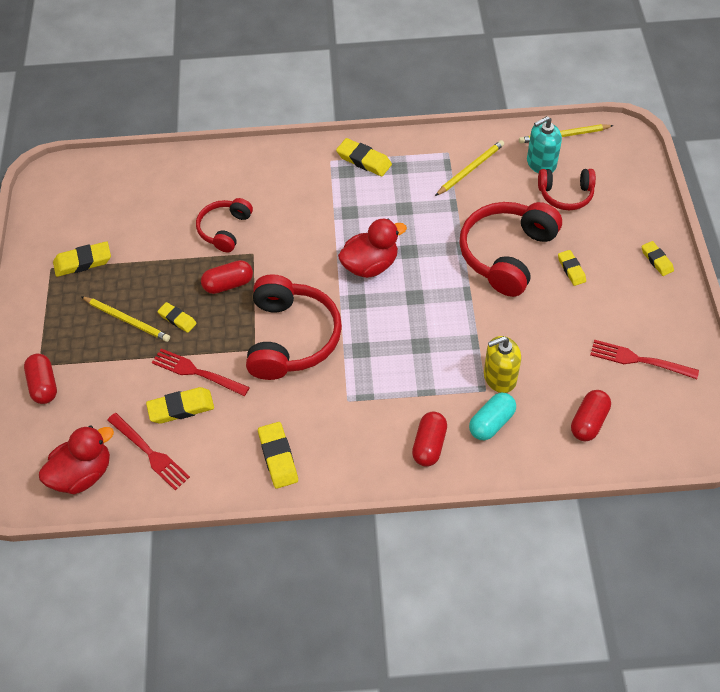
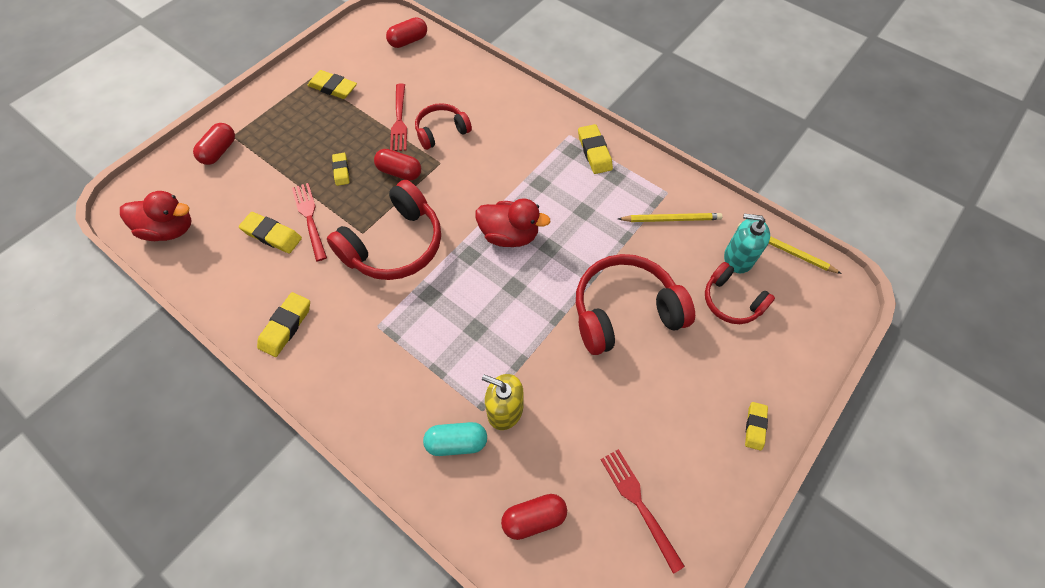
camera: 40 degrees right, 5 degrees up
yellow pencil [81,296,170,342] -> none
red fork [107,413,190,490] -> red fork moved to [390,84,407,151]
red capsule [412,412,447,466] -> red capsule moved to [386,17,427,48]
yellow eraser [558,250,586,286] -> none

